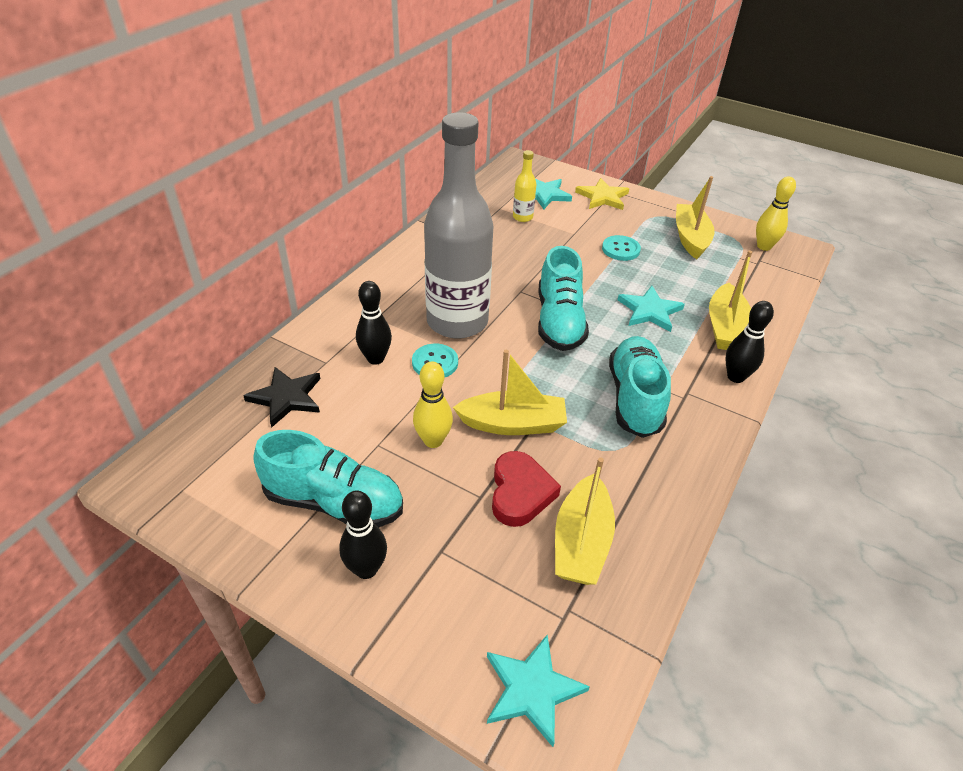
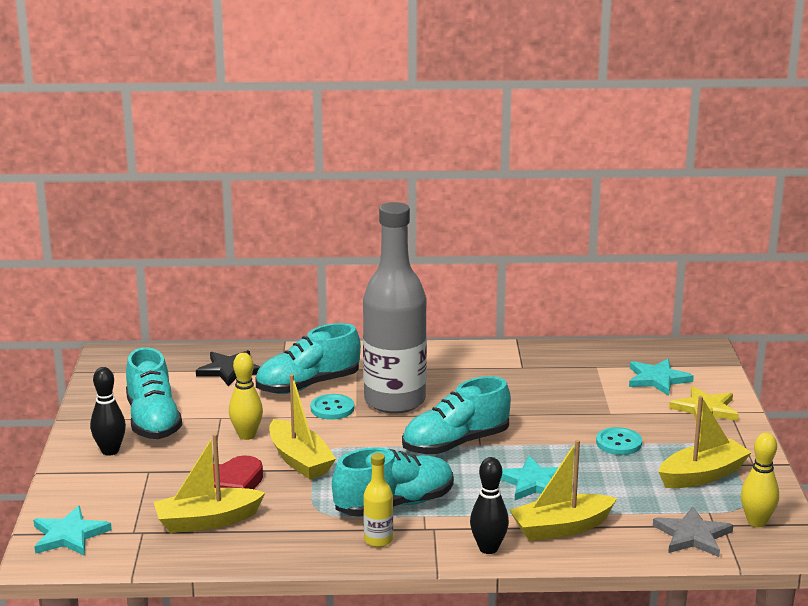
camera: 60 degrees right, 20 degrees down
black bowling pin [356,281,392,365] -> turquoise shoe [256,323,361,394]
yellow bottle [513,150,536,222] -> yellow bottle moved to [363,453,393,547]
none -> grey star [653,506,733,557]

